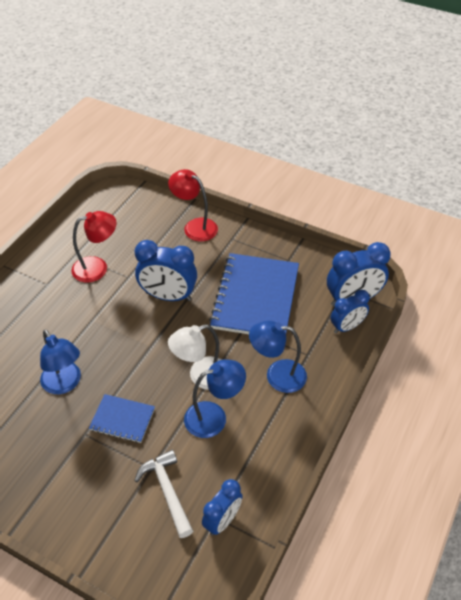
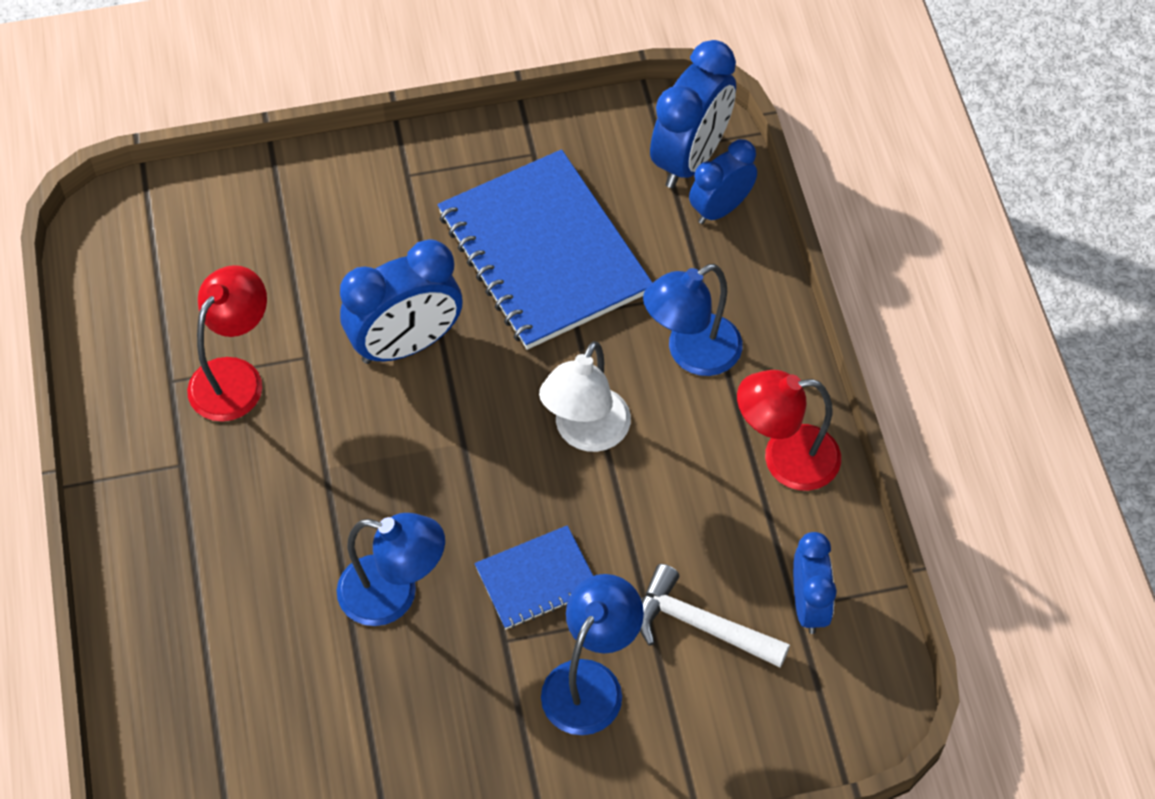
camera: 40 degrees left, 10 degrees up
red lamp [168,169,218,241] -> red lamp moved to [737,370,841,491]
blue lamp [184,359,246,438] -> blue lamp moved to [541,574,644,735]
blue clock [330,290,370,333] -> blue clock turned 150 degrees counterclockwise [689,139,757,224]

